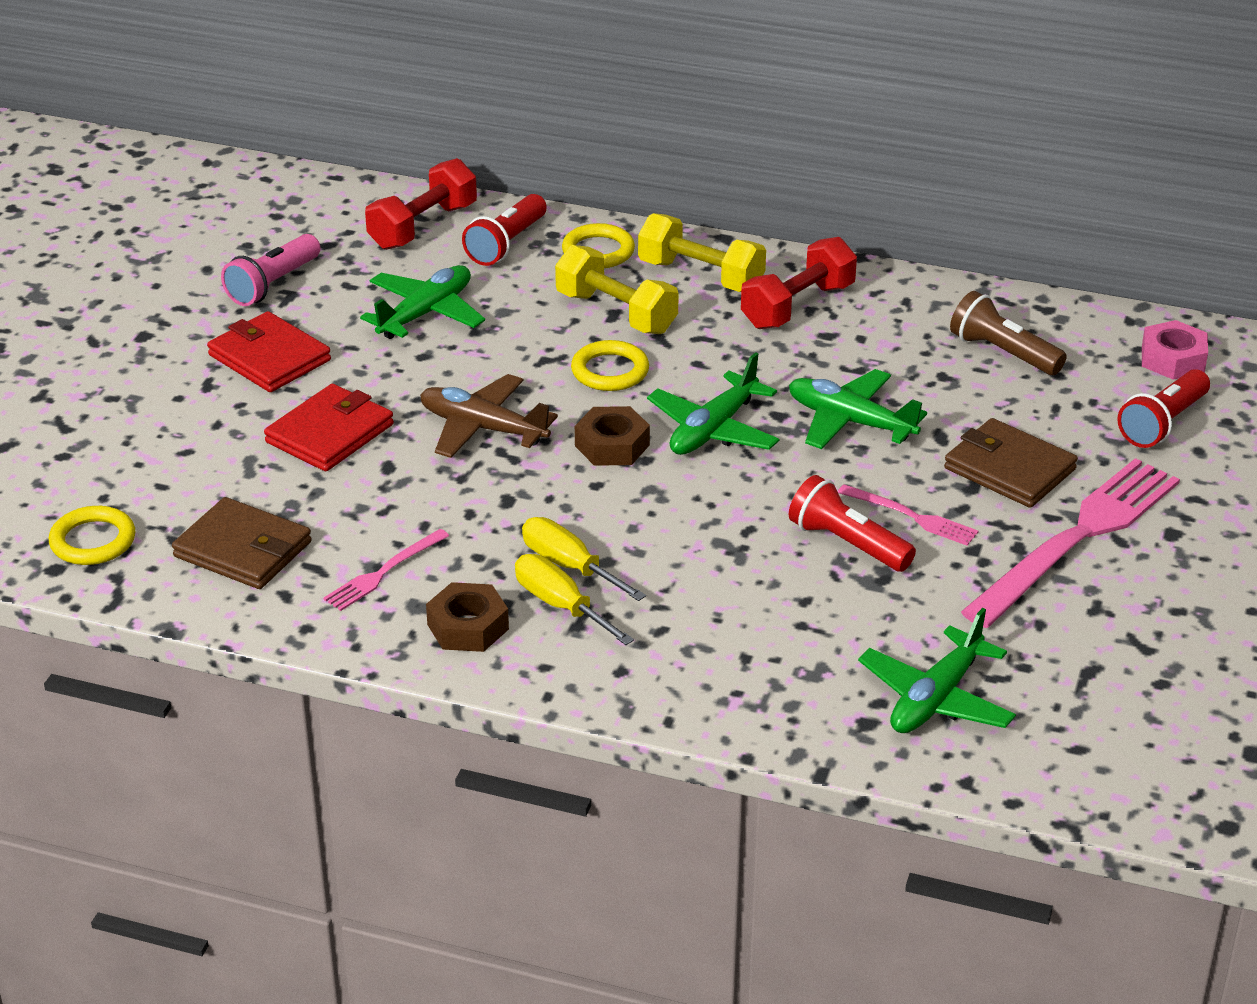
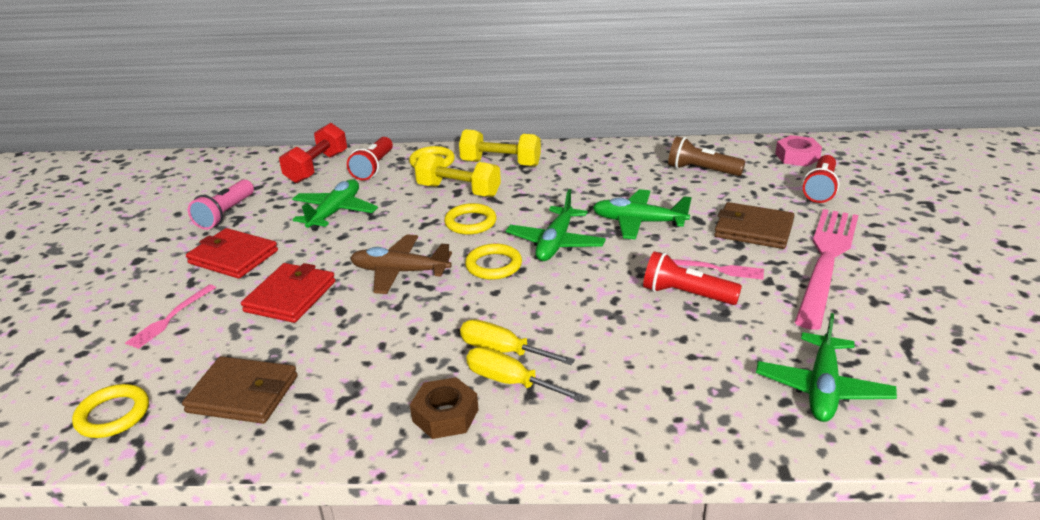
camera: 15 degrees left, 5 degrees down
pink fork [323,529,449,611] -> pink fork moved to [125,284,216,349]
brown nut [575,406,650,466] -> yellow ring [465,244,522,280]
red dumbbell [741,237,857,329] -> none

